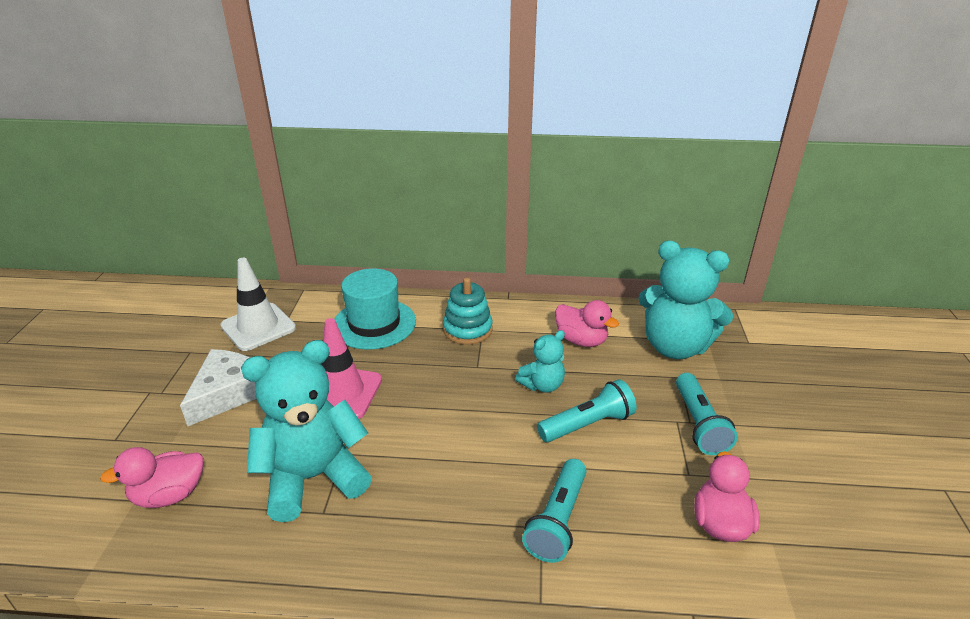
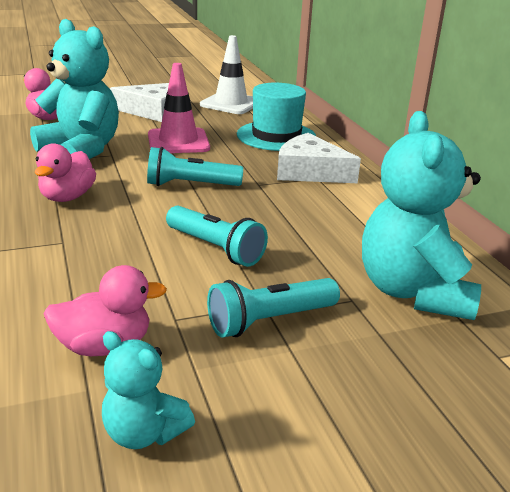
camera: 65 degrees right, 5 degrees down
turquoise stacking toy [443,278,493,345] -> white cheese [277,133,361,183]
turquoise teddy bear [515,330,565,393] -> turquoise teddy bear moved to [102,331,195,449]
turquoise flashlight [522,459,587,563] -> turquoise flashlight moved to [147,147,243,186]
pink duck [555,300,619,347] -> pink duck moved to [35,143,96,202]

